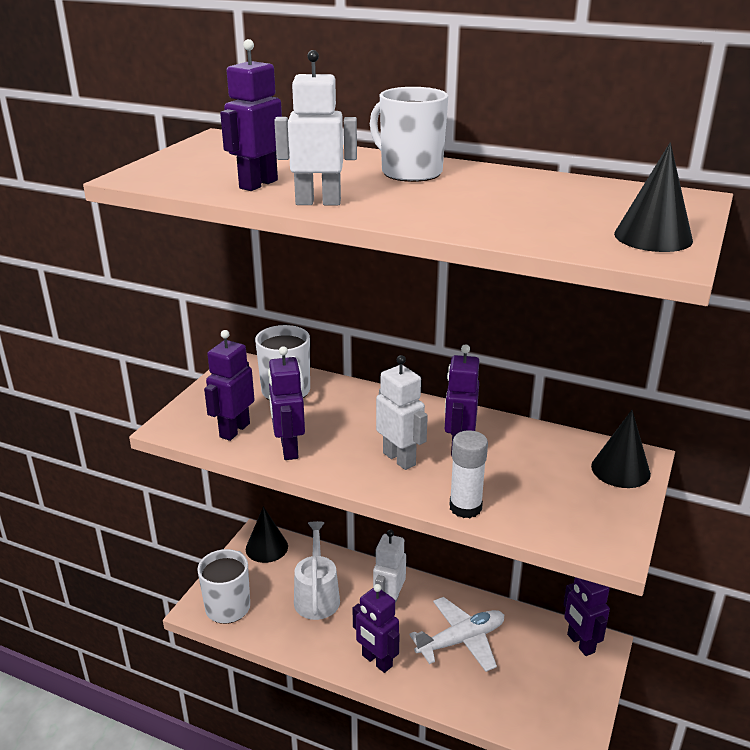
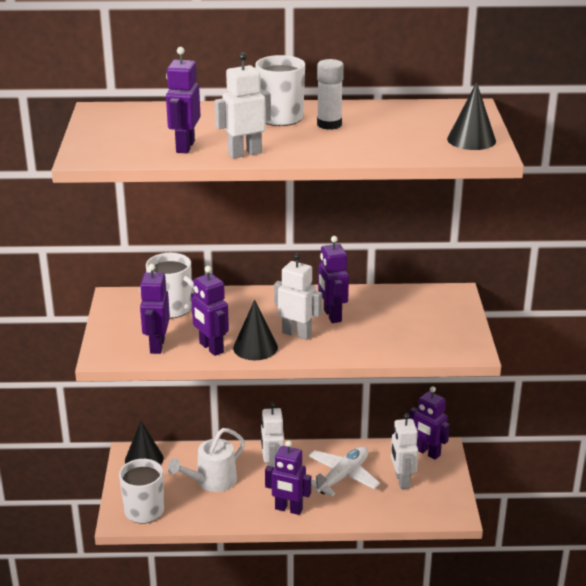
camera: 25 degrees left, 0 degrees up
white watering can [294,521,340,620] -> white watering can turned 105 degrees counterclockwise [168,428,245,492]
white glue stick [450,430,488,518] -> white glue stick moved to [317,59,344,130]
black cone [591,410,651,488] -> black cone moved to [233,300,278,360]
none -> white robot [391,413,418,489]

